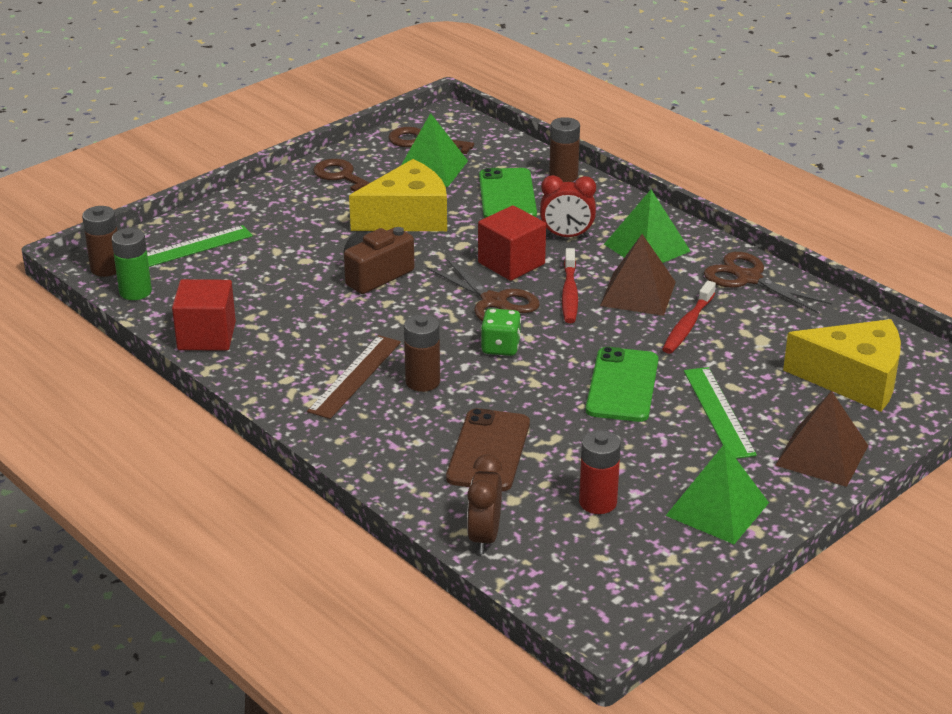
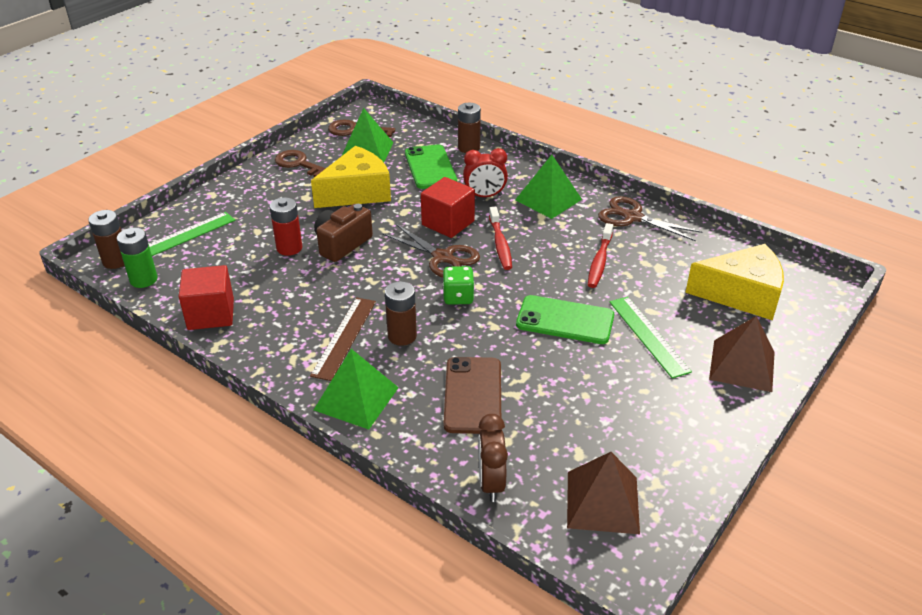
camera: 10 degrees left, 5 degrees up
red battery [579,430,621,514] -> red battery moved to [270,197,302,256]
green phone [586,347,658,422] -> green phone turned 75 degrees counterclockwise [516,295,614,344]
brown pyramid [600,234,676,316] -> brown pyramid moved to [567,452,640,534]
green pyramid [666,443,769,544] -> green pyramid moved to [314,349,399,430]

